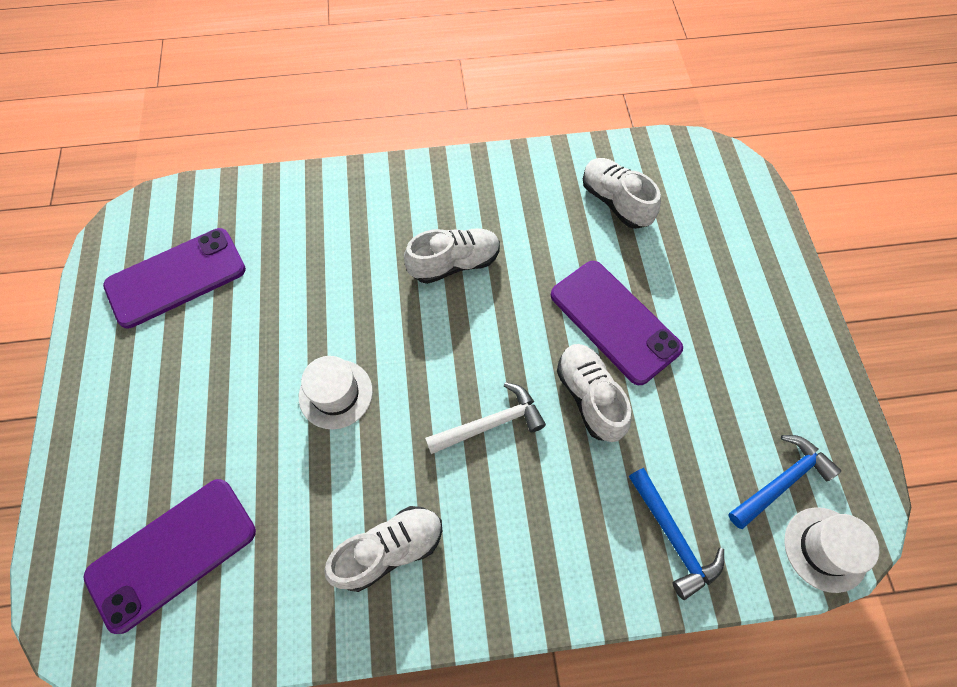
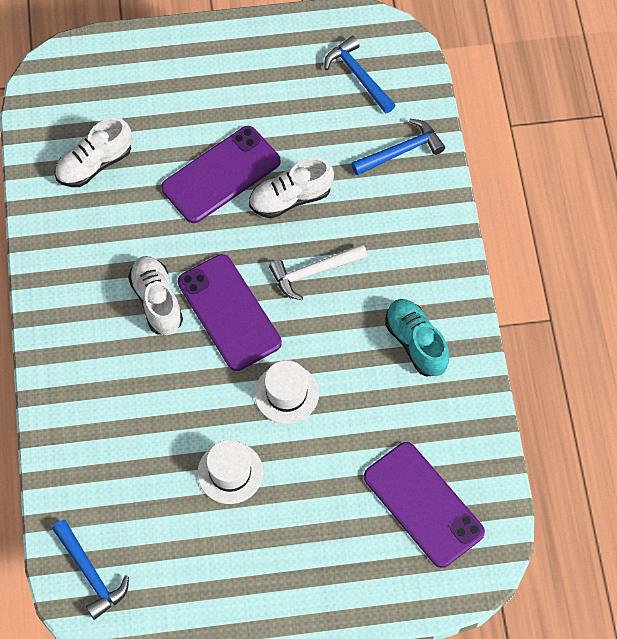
camera: 90 degrees left, 0 degrees up
purple phone [103,228,246,328] -> purple phone moved to [178,254,282,371]
white shoe [324,506,442,592] -> turquoise shoe [385,299,449,377]
white hammer [425,382,546,454] -> white hammer turned 90 degrees counterclockwise [269,244,368,300]
white hat [784,507,879,593] -> white hat moved to [197,440,263,504]
none -> blue hammer [52,520,129,620]

